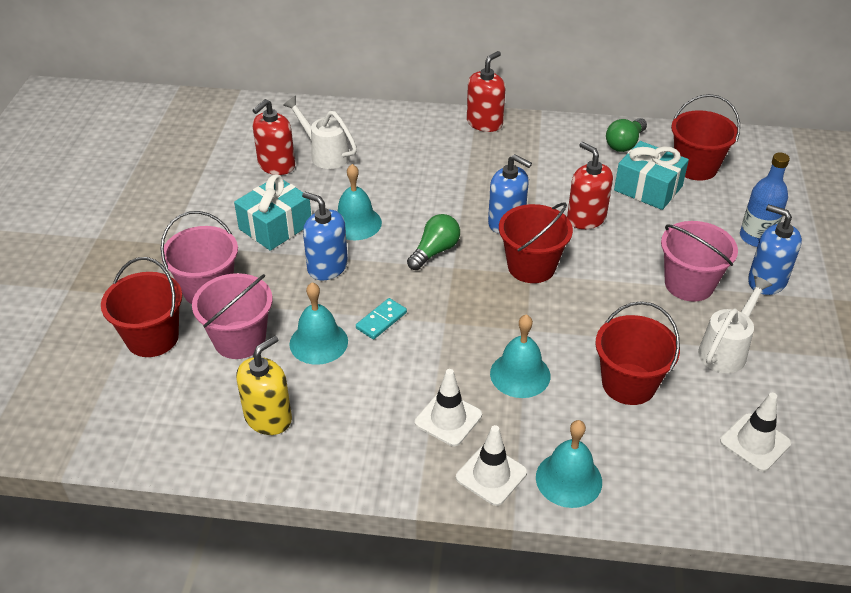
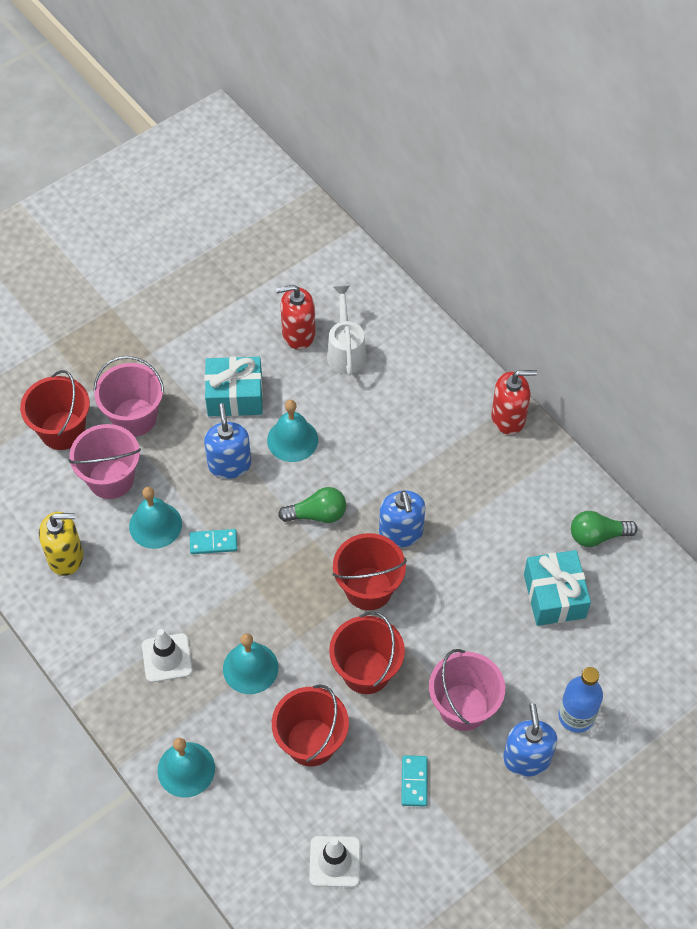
camera: 45 degrees right, 15 degrees up
white traffic cone [456,425,527,506] -> none
red soap dispenser [567,142,613,229] -> none
red bucket [671,94,740,181] -> red bucket moved to [329,611,405,694]
white watering can [698,276,772,373] -> turquoise domino [401,755,428,807]

